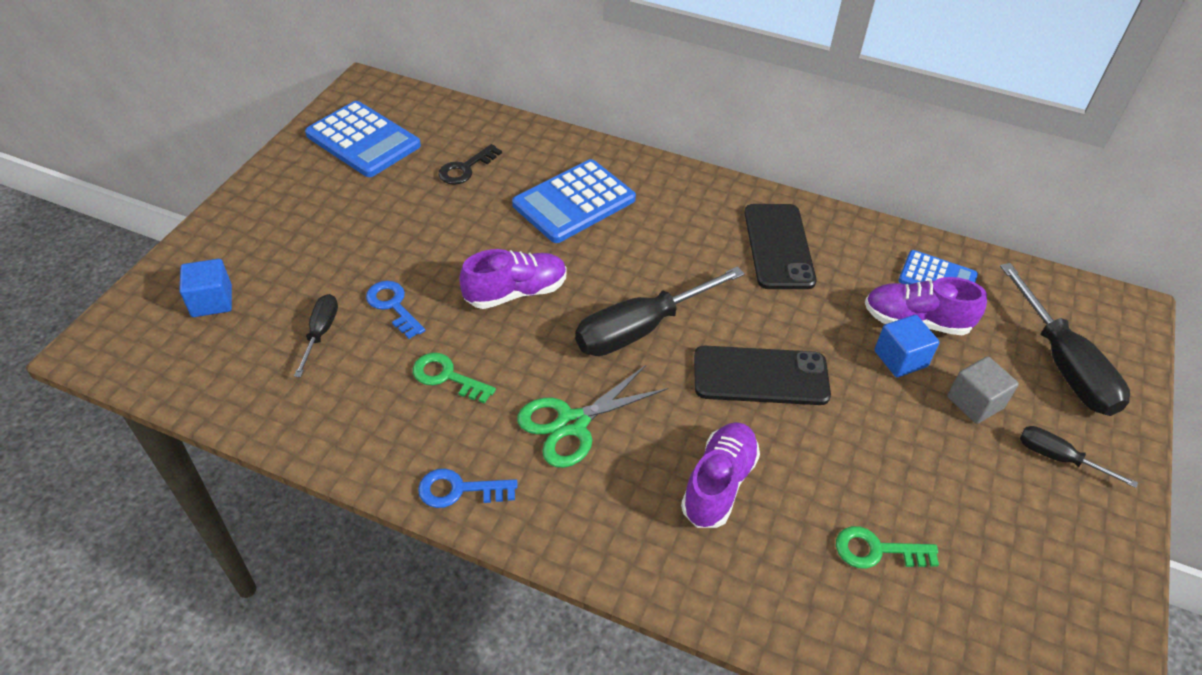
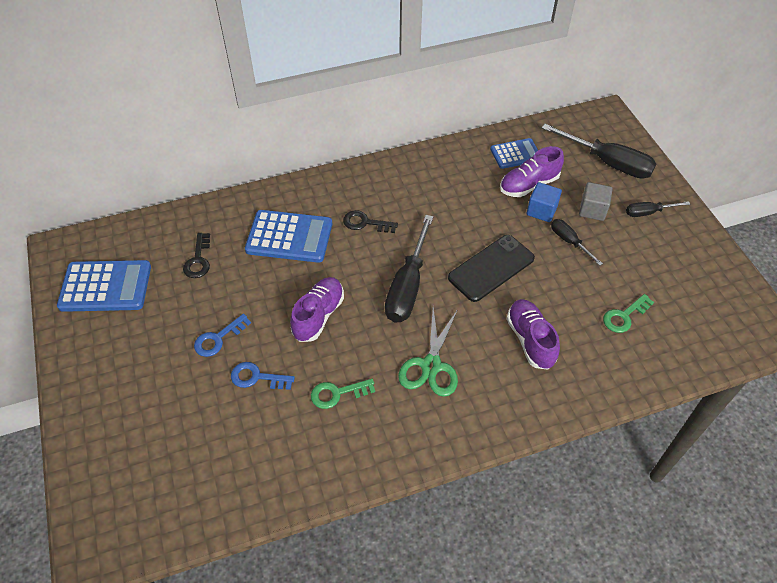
camera: 40 degrees left, 5 degrees up
blue cube [179,259,232,317] -> none
black screwdriver [294,294,338,377] -> black screwdriver moved to [551,219,603,266]
blue key [418,469,518,508] -> blue key moved to [194,314,251,357]
blue calculator [512,159,636,243] -> blue calculator turned 90 degrees counterclockwise [245,210,332,263]
black phone [744,204,816,289] -> none
none -> black key [343,210,398,233]

